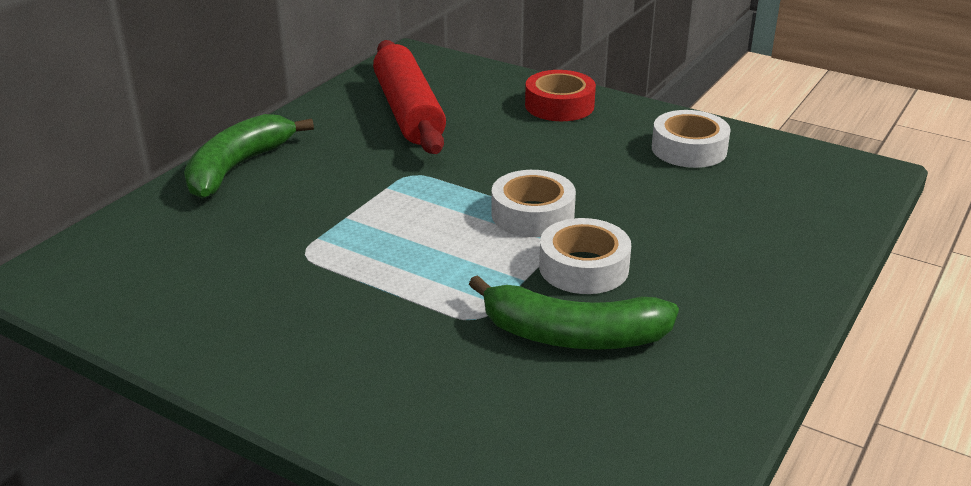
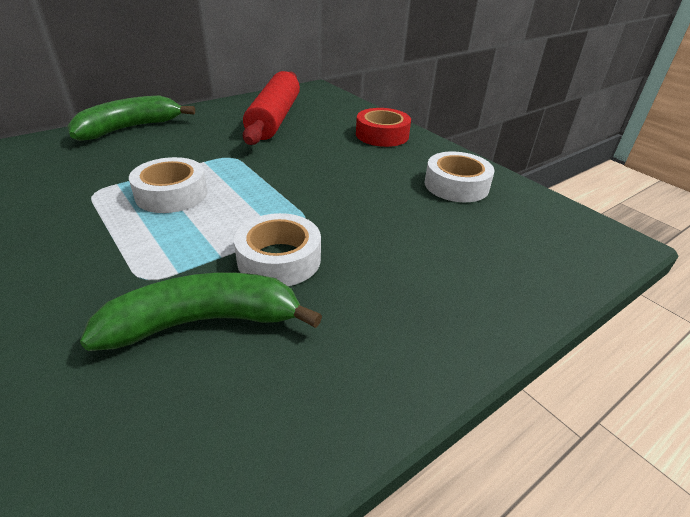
camera: 20 degrees right, 5 degrees up
green banana [469,275,679,350] -> green banana turned 135 degrees clockwise [80,273,322,351]
white tape [491,170,576,237] -> white tape moved to [129,157,208,213]

